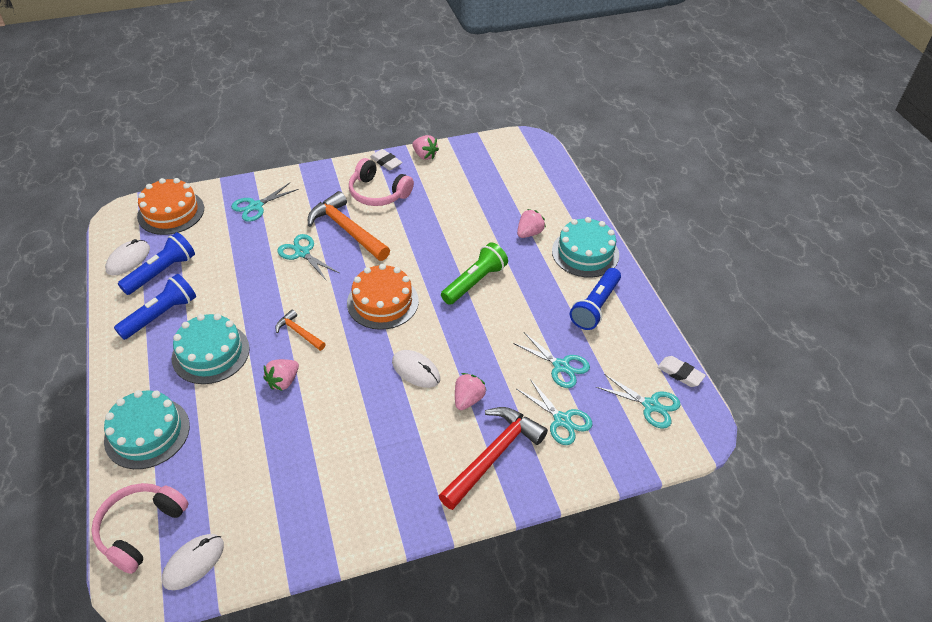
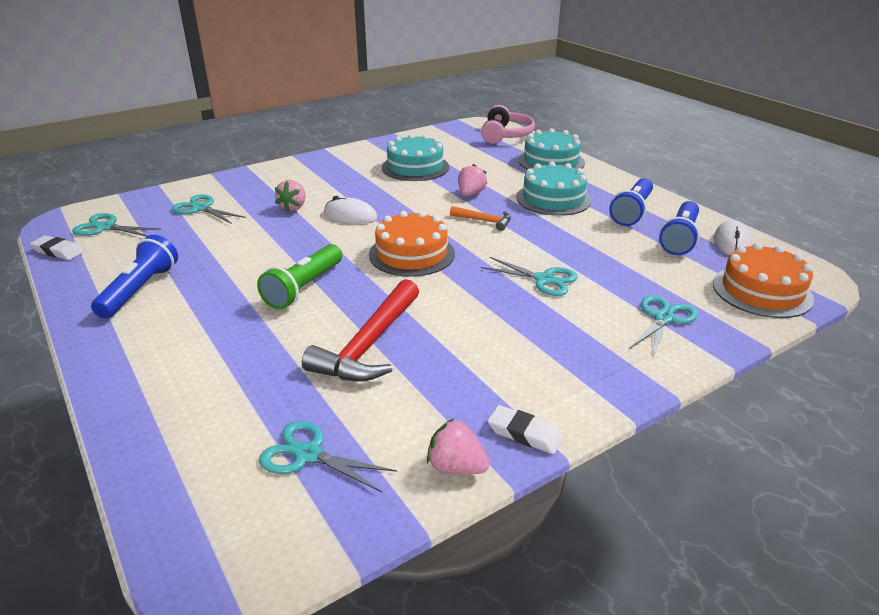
camera: 165 degrees right, 15 degrees down
white mouse [162,534,224,590] -> none
orange hammer [308,191,390,261] -> none
pink headphones [349,158,414,206] -> none
red hammer [439,407,548,510] -> red hammer moved to [302,279,419,382]
turquoise scissors [513,332,590,388] -> turquoise scissors moved to [259,421,397,492]
pink strawberry [517,209,546,238] -> none
turquoise cake [552,217,619,278] -> turquoise cake moved to [382,134,449,181]

